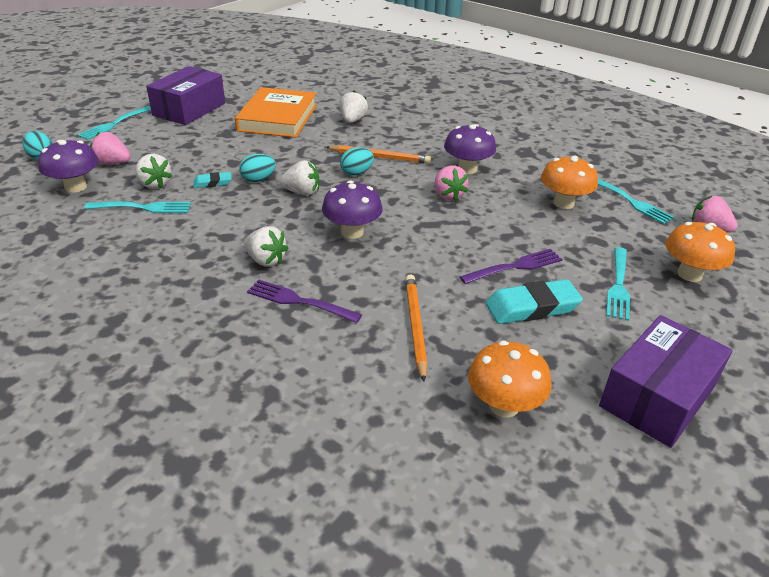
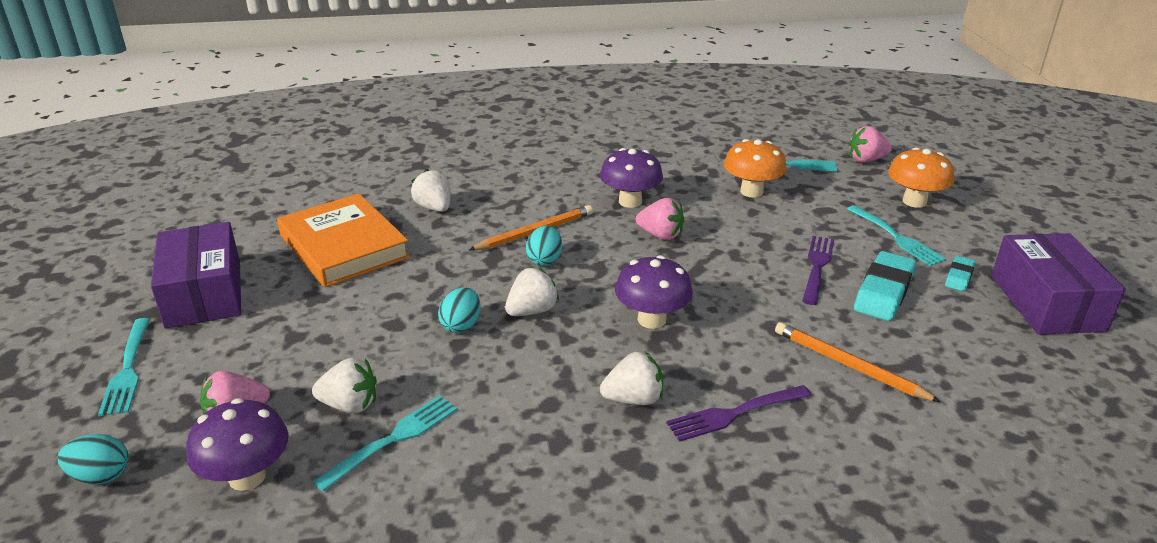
camera: 45 degrees left, 5 degrees down
turquoise eraser [193,172,232,188] -> turquoise eraser moved to [945,256,975,291]
orange mushroom [468,341,552,418] -> none

